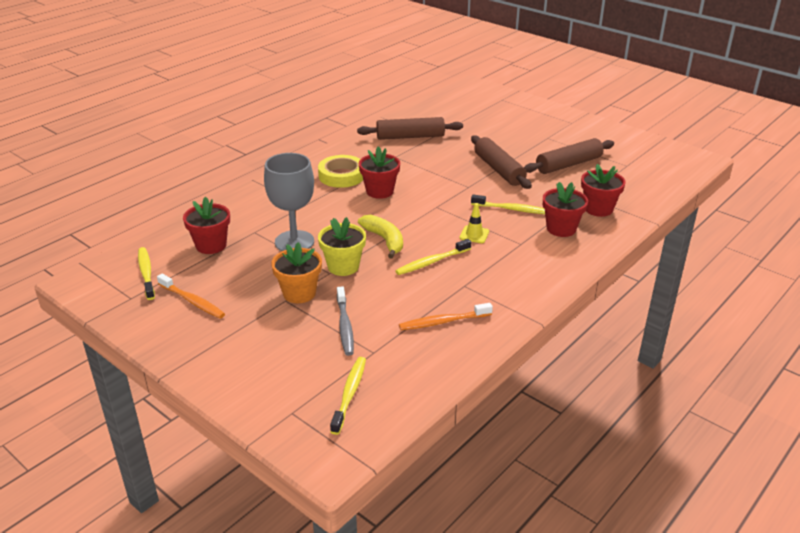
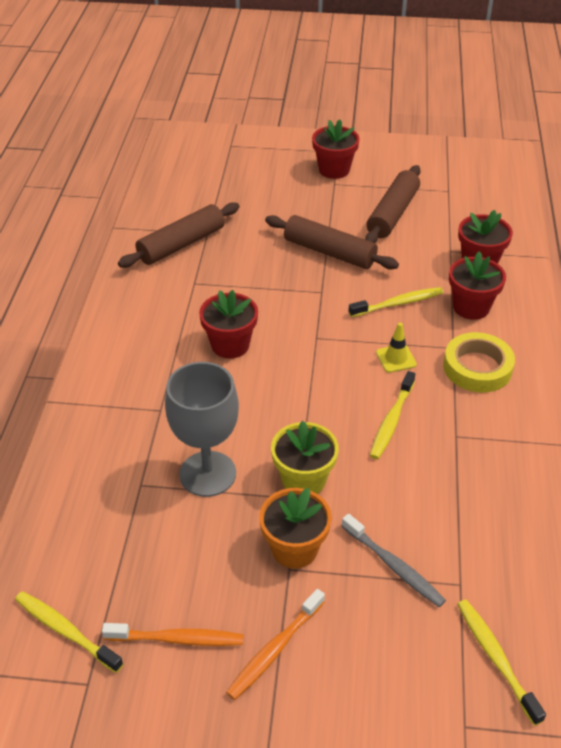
camera: 35 degrees left, 10 degrees up
red flower pot [183,197,230,254] -> red flower pot moved to [312,120,360,179]
yellow tape [318,155,363,188] -> yellow tape moved to [443,332,515,393]
yellow banana [358,215,403,258] -> none
orange toothbrush [399,303,493,330] -> orange toothbrush moved to [226,589,325,700]

